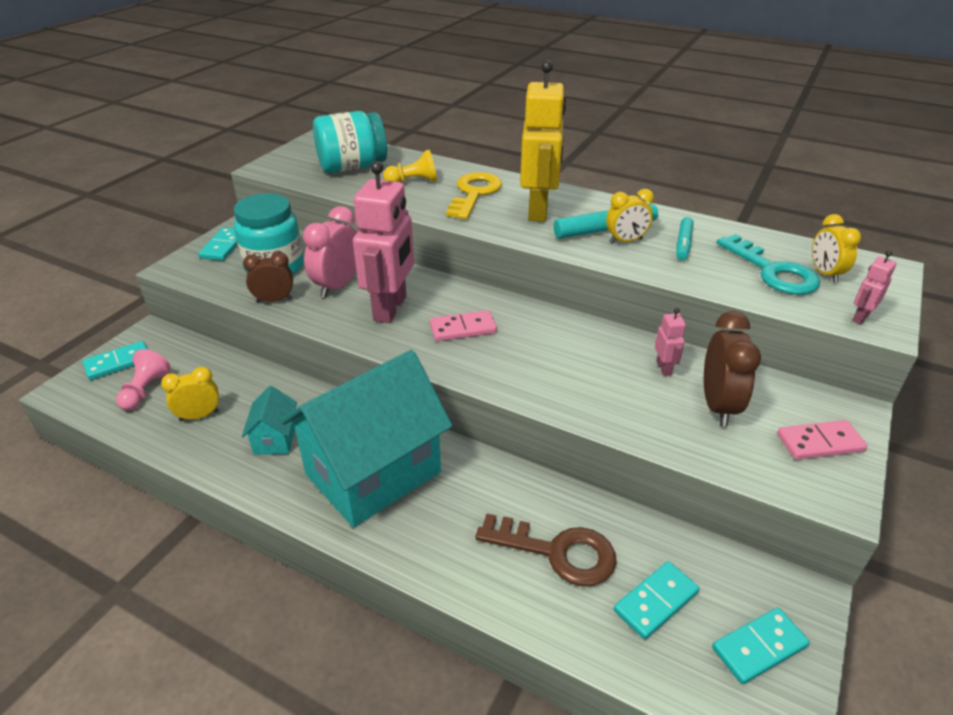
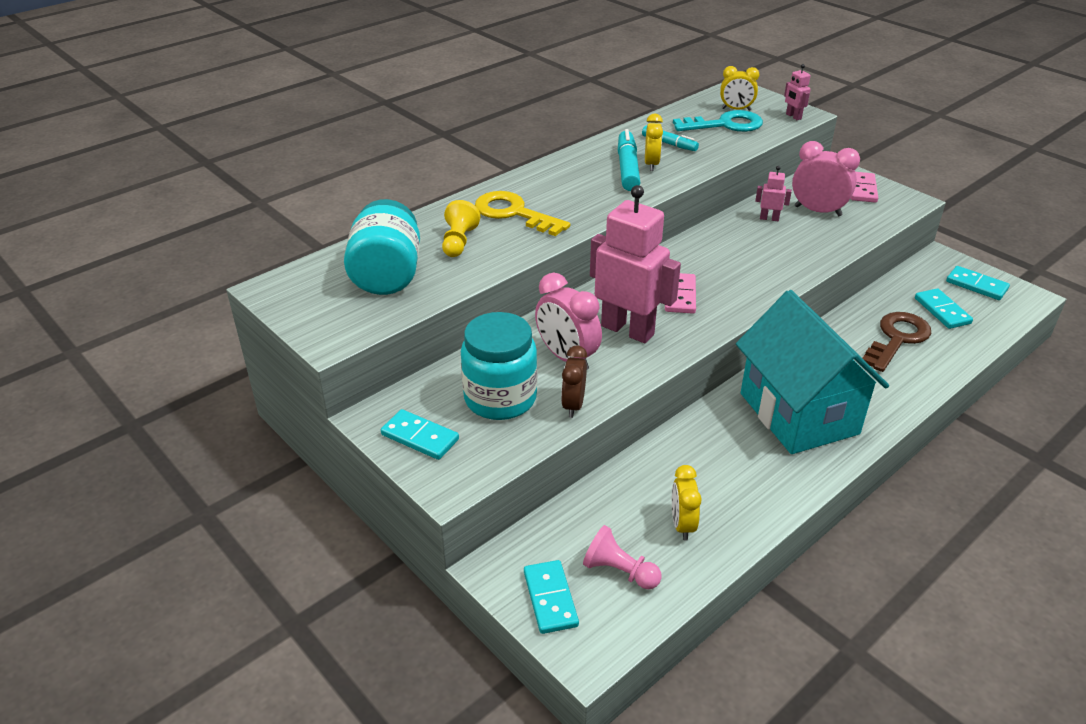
camera: 70 degrees left, 0 degrees up
turquoise house [242,386,297,455] -> none
yellow robot [520,60,566,222] -> none
brown clock [704,311,761,426] -> pink clock [792,141,860,217]
turquoise domino [712,607,810,684] -> turquoise domino turned 45 degrees counterclockwise [946,266,1010,300]

